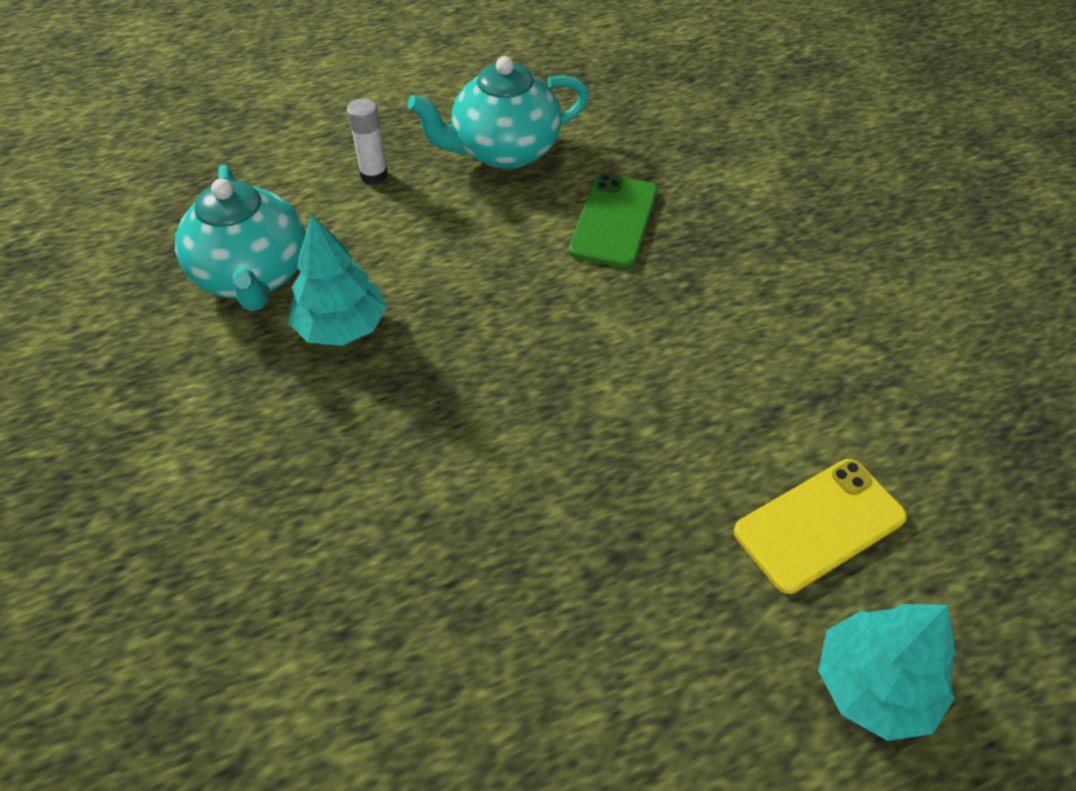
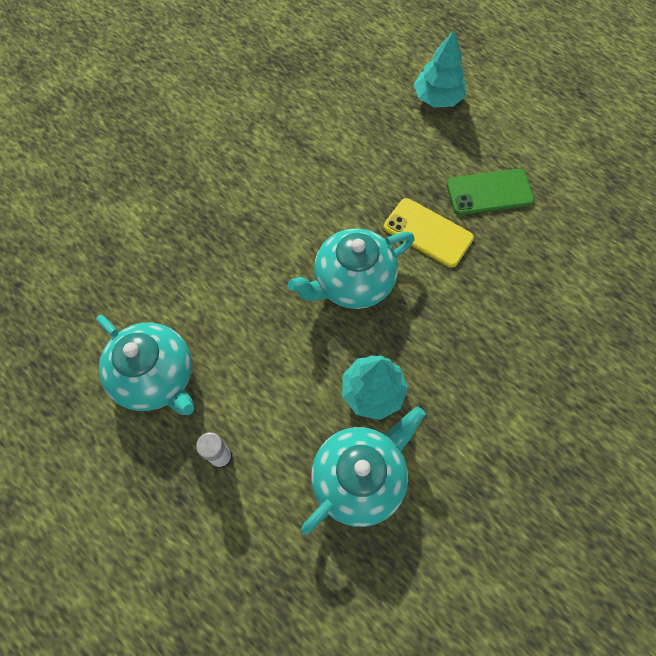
camera: 115 degrees left, 15 degrees up
green phone [569,174,657,268] -> green phone moved to [447,169,534,215]
yellow phone [734,459,907,594] -> yellow phone moved to [384,198,474,268]
none -> turquoise teapot [288,228,415,309]

